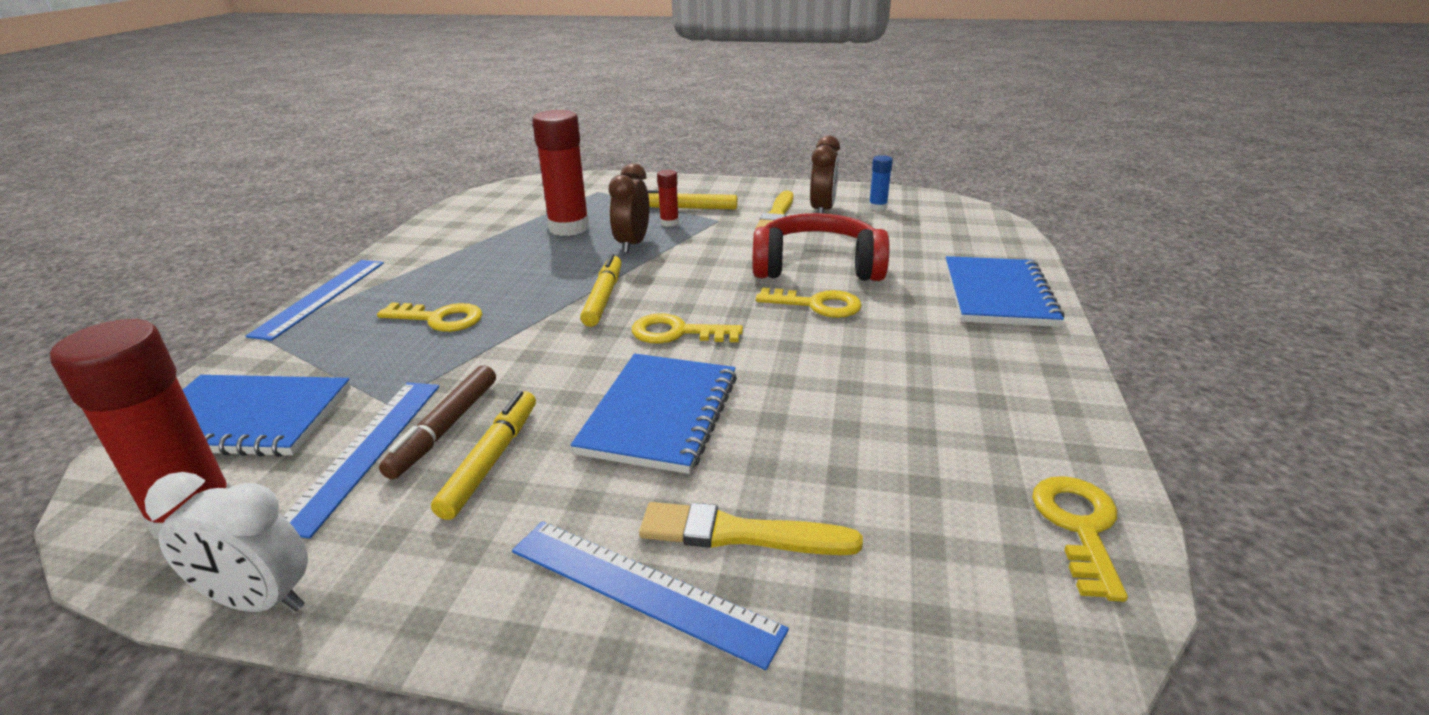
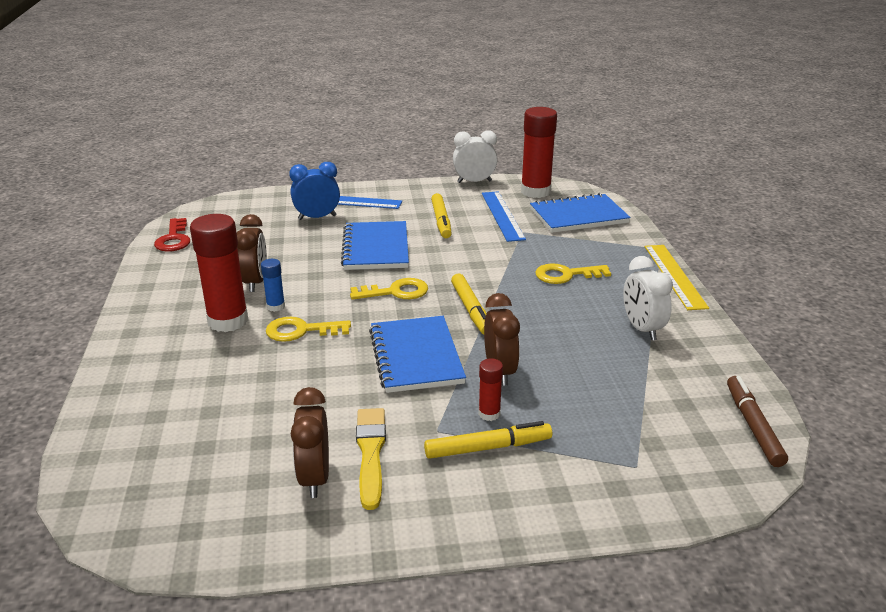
camera: 160 degrees right, 0 degrees up
blue ruler [246,260,384,341] -> yellow ruler [645,245,709,310]
brown marker [379,365,496,479] -> brown marker moved to [727,376,788,467]
red glue stick [532,110,590,236] -> red glue stick moved to [190,214,249,332]
yellow brush [639,502,863,555] -> blue clock [289,162,340,220]
red headphones [753,213,889,281] -> none
blue glue stick [869,155,893,211] -> blue glue stick moved to [261,259,285,312]
blue notebook [945,256,1065,327] -> blue notebook moved to [369,316,466,393]
yellow key [1032,476,1128,602] -> red key [154,218,190,252]
none -> brown clock [237,214,267,292]
none -> white clock [623,256,673,341]

